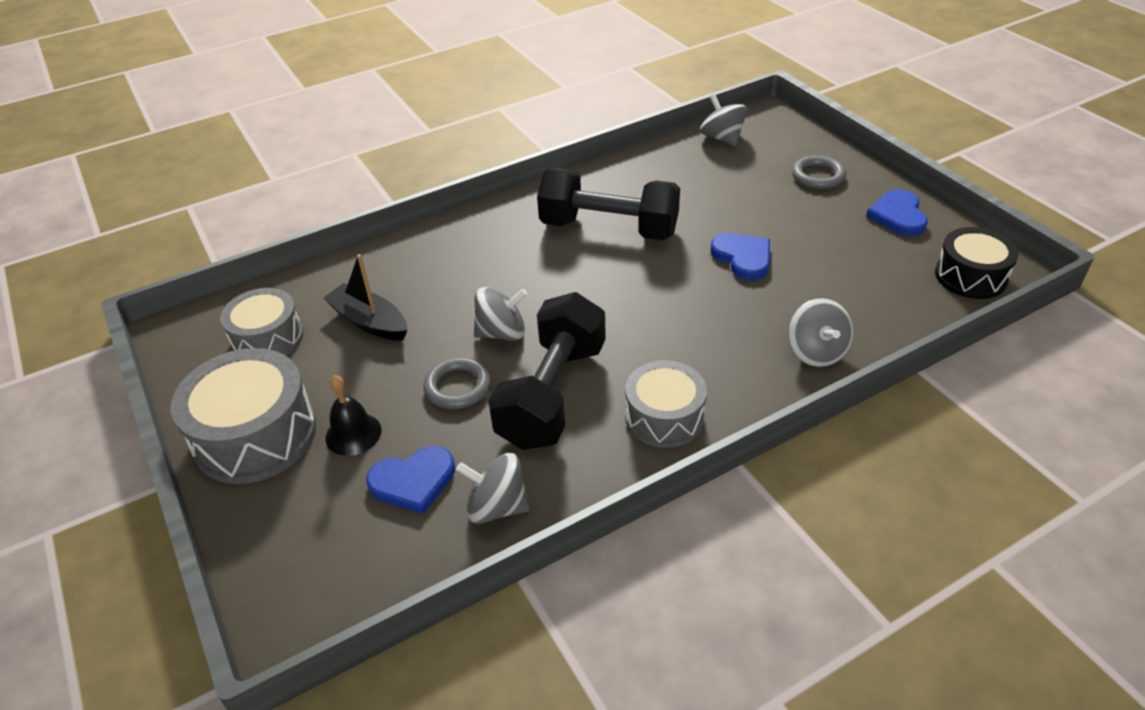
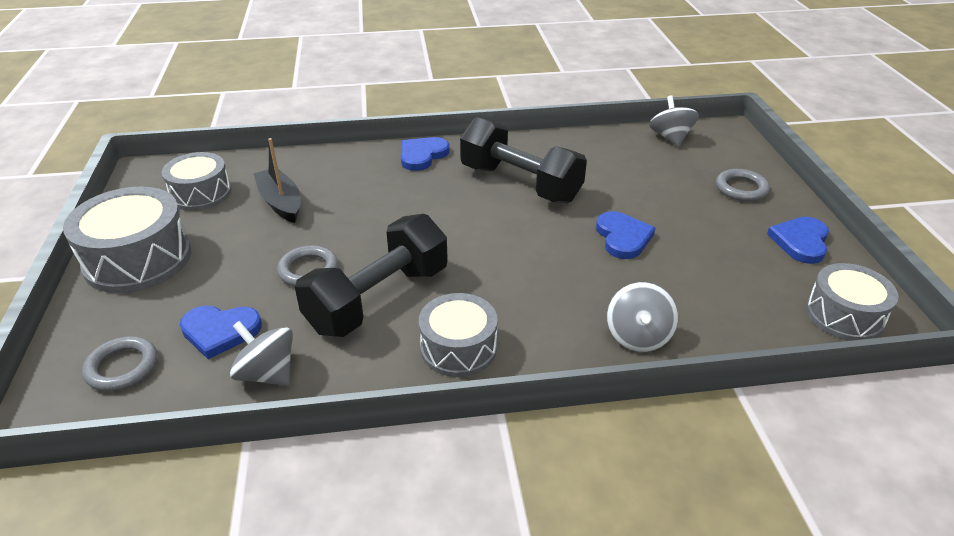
camera: 20 degrees right, 5 degrees down
black bell [325,375,381,456] -> none
grey spinning top [474,287,527,341] -> none
black drum [935,227,1019,299] -> grey drum [806,263,899,341]
none -> grey ring [82,336,157,391]
none -> blue heart [401,137,450,171]

